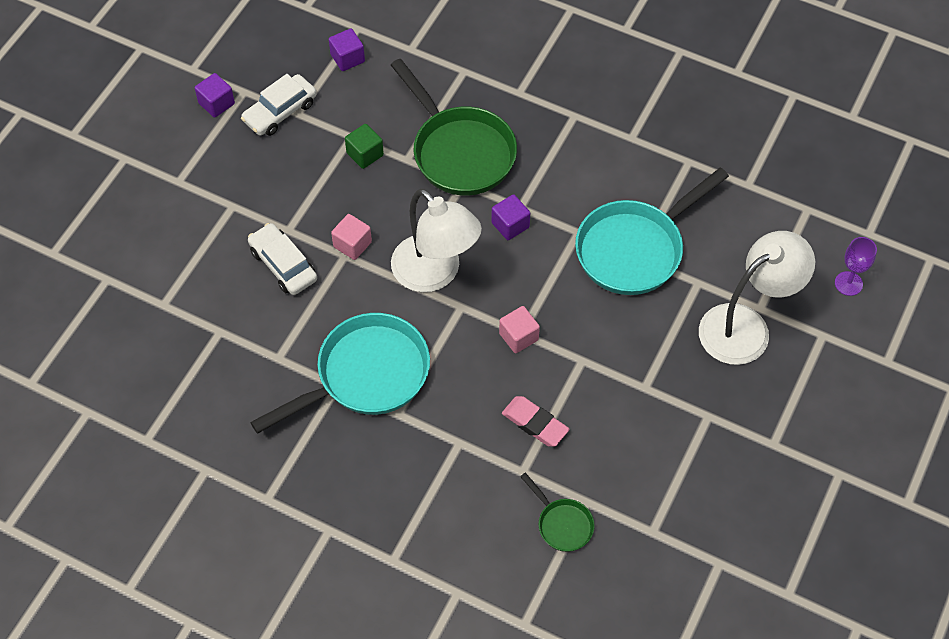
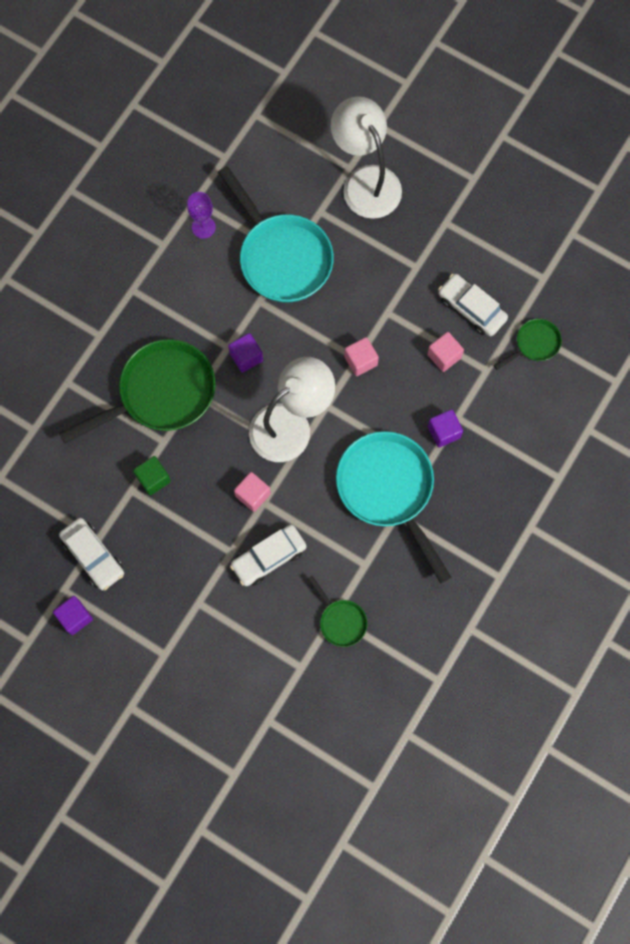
camera: 85 degrees left, 15 degrees up
purple cube [329,28,365,71] -> purple cube moved to [428,409,463,447]
pink eraser [502,396,570,447] -> pink cube [427,332,464,372]
purple goblet [835,237,877,296] -> purple goblet moved to [187,192,216,239]
none -> green pan [307,576,367,647]
none -> white car [438,274,508,336]

